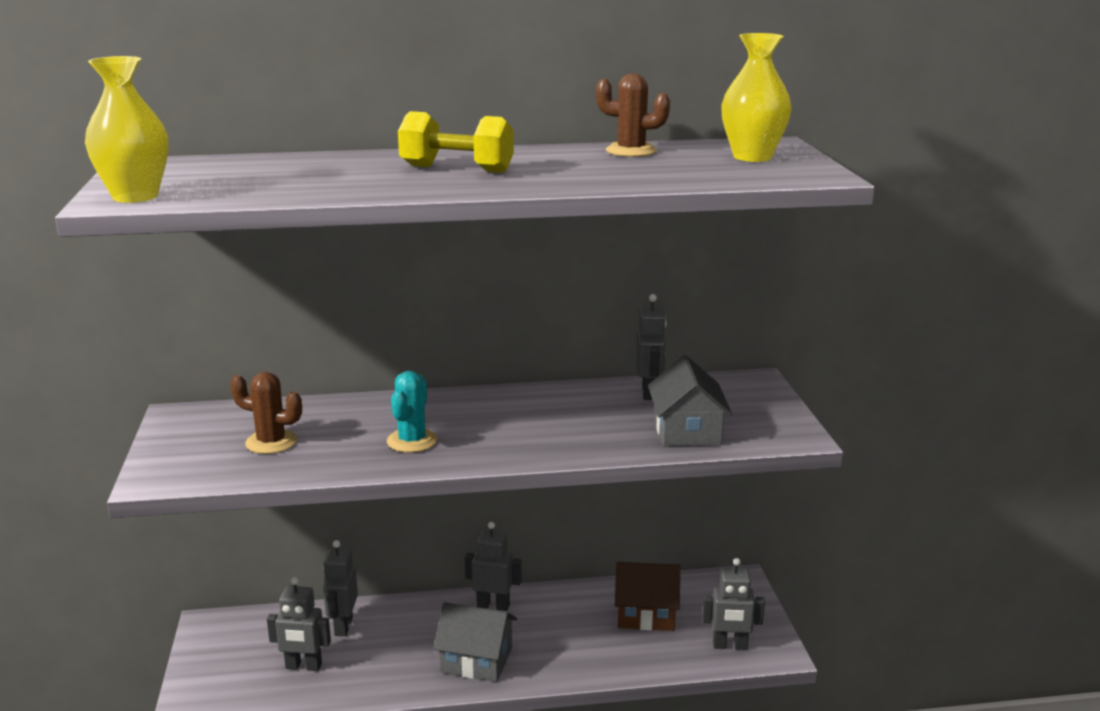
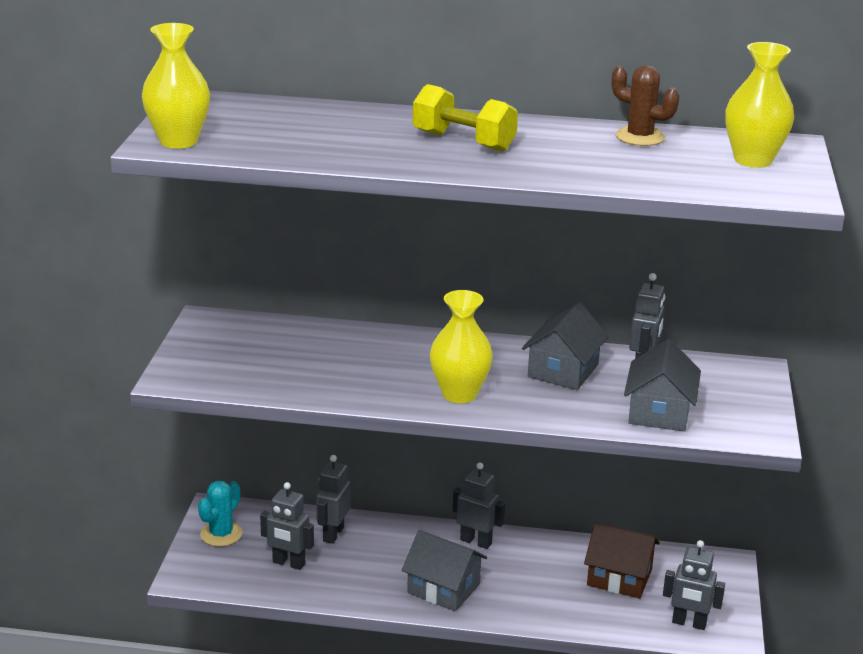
camera: 15 degrees right, 5 degrees up
brown cactus [230,372,302,454] -> none
turquoise cactus [387,371,437,453] -> turquoise cactus moved to [198,481,242,547]
none -> yellow vase [430,290,493,403]
none -> grey house [522,302,609,390]

